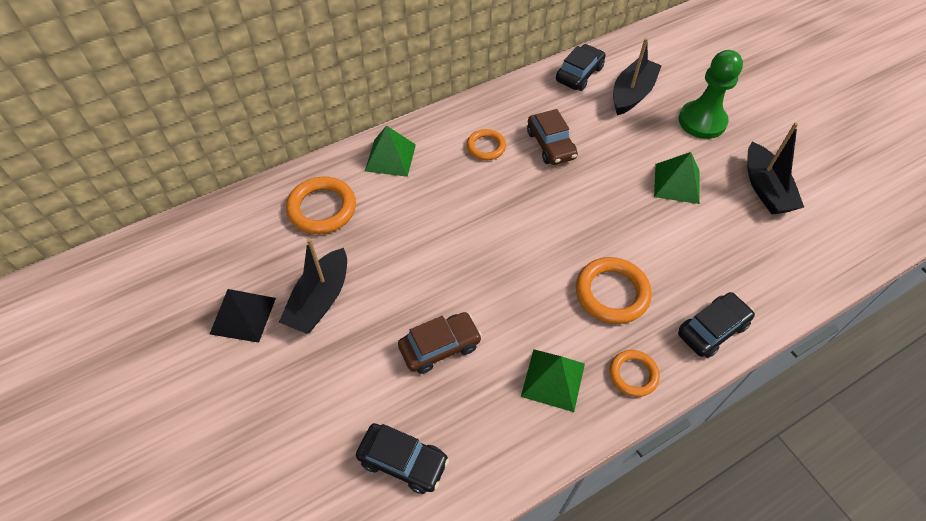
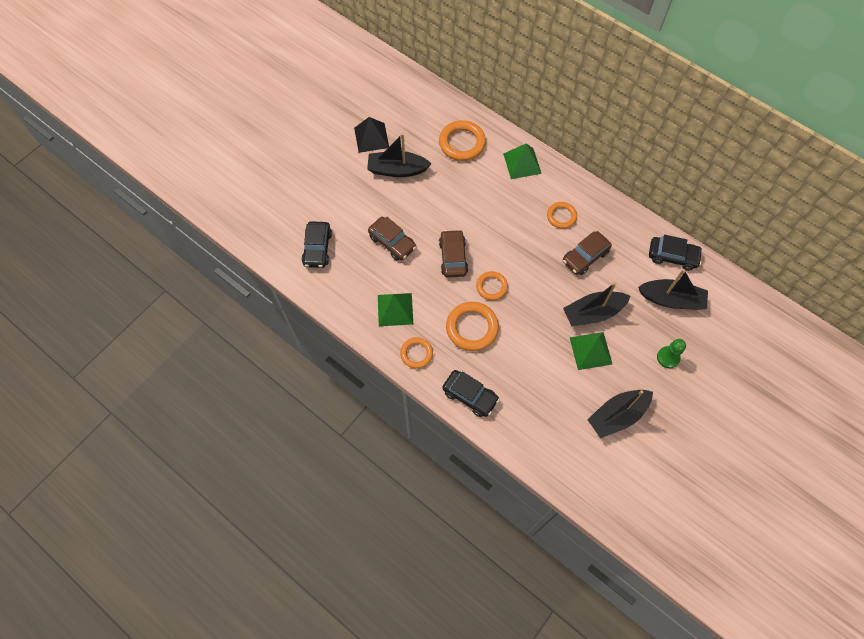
camera: 70 degrees right, 10 degrees up
green pawn [679,50,743,139] -> green pawn [657,339,686,369], size x0.56
none -> brown car [439,229,468,278]
none -> orange ring [476,271,508,300]
none -> black boat [563,282,631,326]

